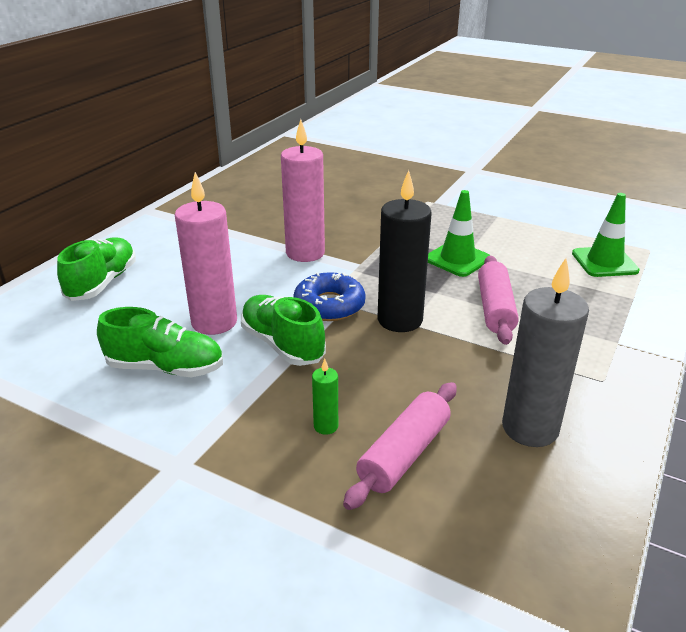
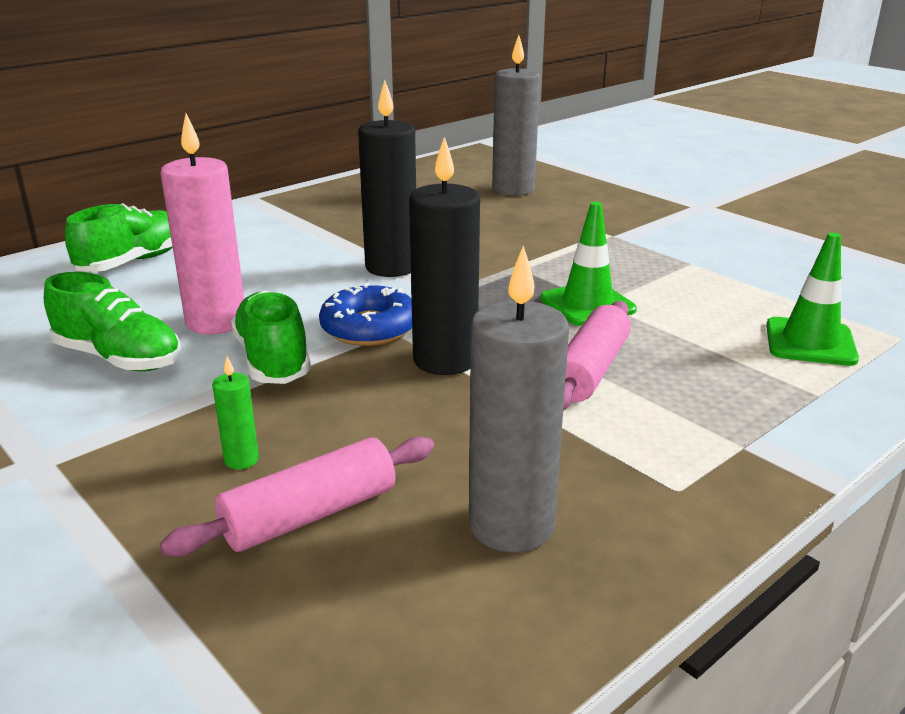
camera: 20 degrees right, 5 degrees down
pink candle [281,119,325,262] -> black candle [358,80,416,277]
none -> grey candle [492,35,540,196]

